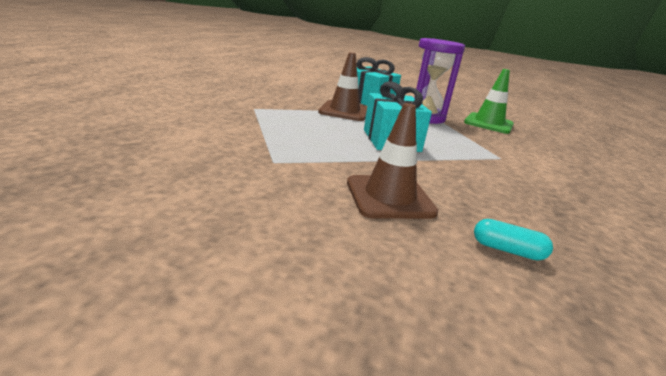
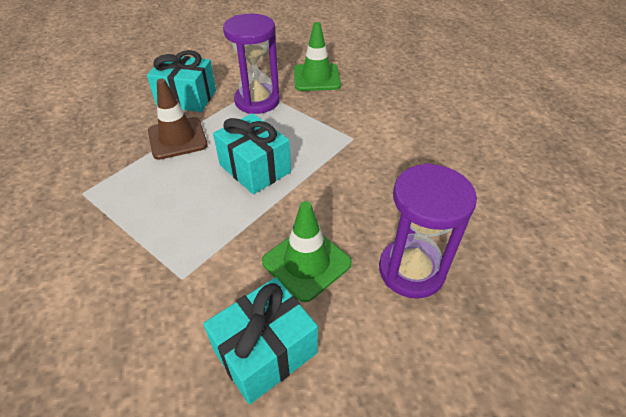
camera: 30 degrees left, 20 degrees up
brown traffic cone [347,103,439,219] -> green traffic cone [262,201,352,302]
turquoise capsule [474,219,553,260] -> purple hourglass [379,163,477,299]
none -> turquoise gift [203,277,318,404]

